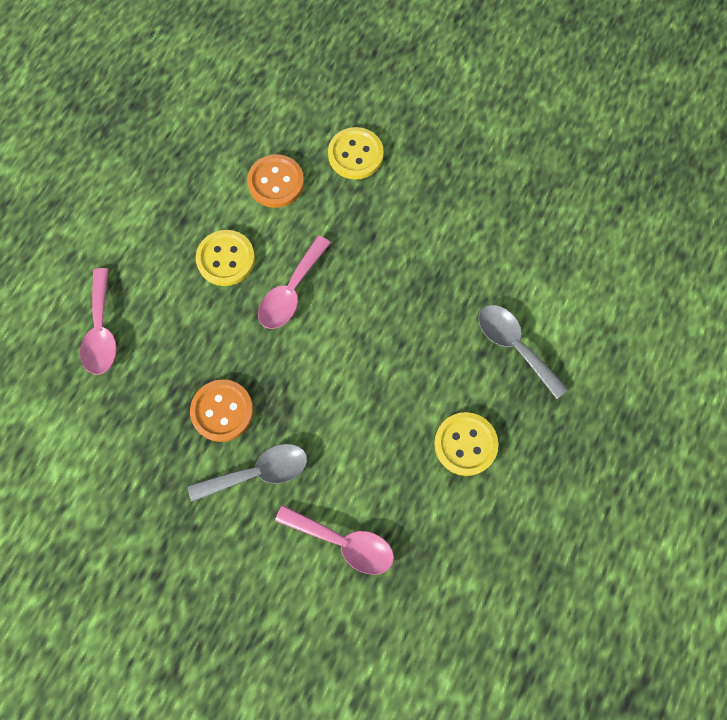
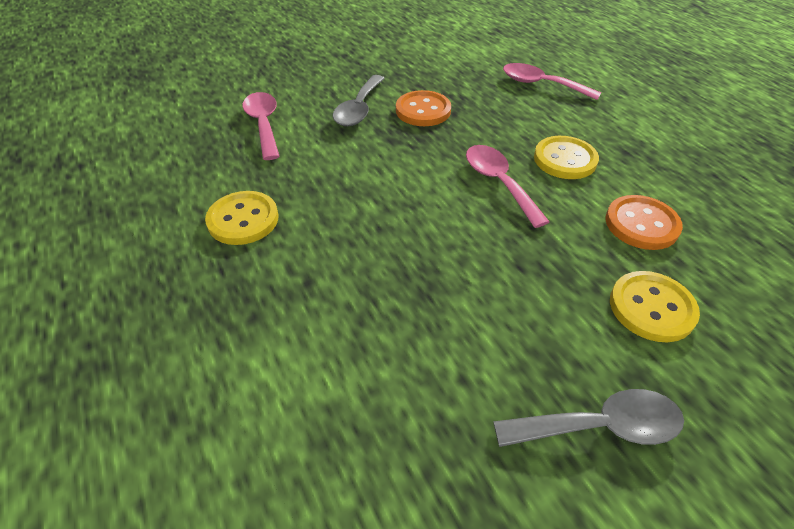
camera: 125 degrees right, 25 degrees down
pink spoon [275,505,394,575] -> pink spoon turned 105 degrees clockwise [243,92,280,160]
grey spoon [478,305,568,399] -> grey spoon moved to [493,389,684,447]

